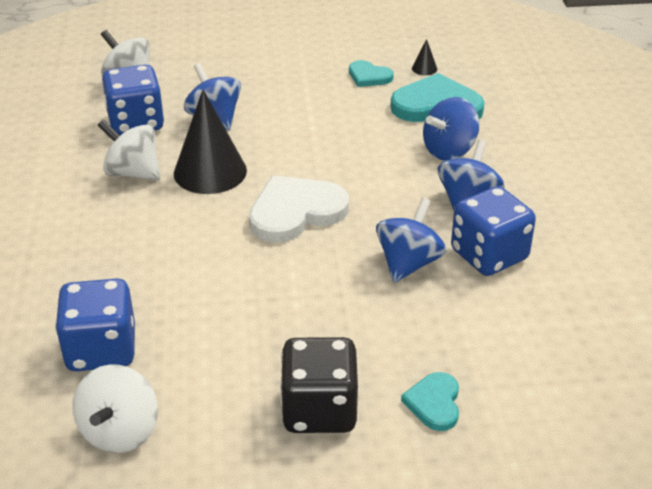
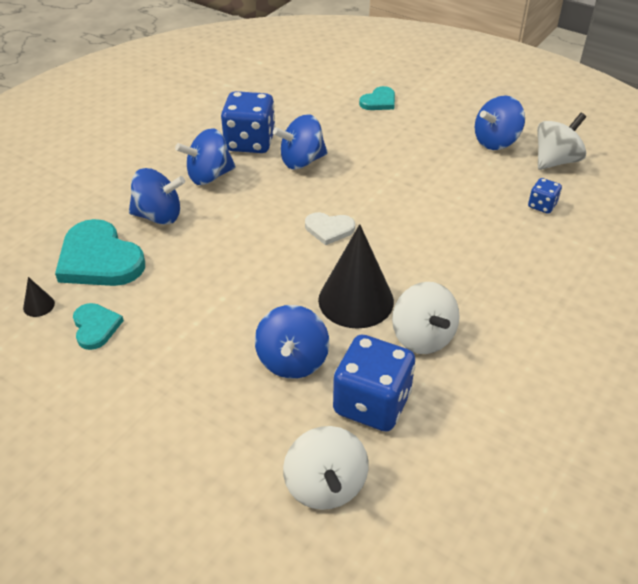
camera: 140 degrees left, 5 degrees up
blue dice [55,278,135,371] -> blue dice [528,178,562,214], size x0.49
white heart [249,176,349,243] -> white heart [305,212,355,245], size x0.54
black dice [280,337,358,433] -> none
none -> blue spinning top [475,96,525,150]

